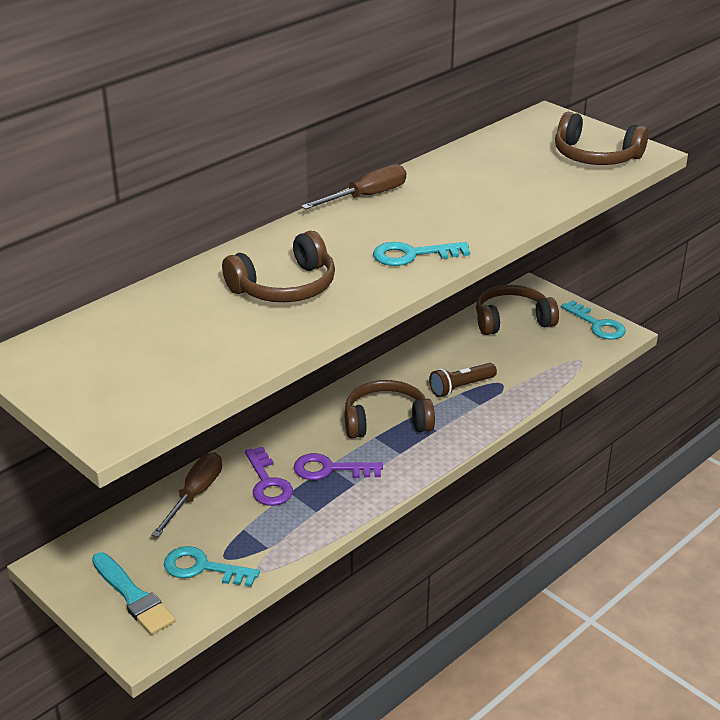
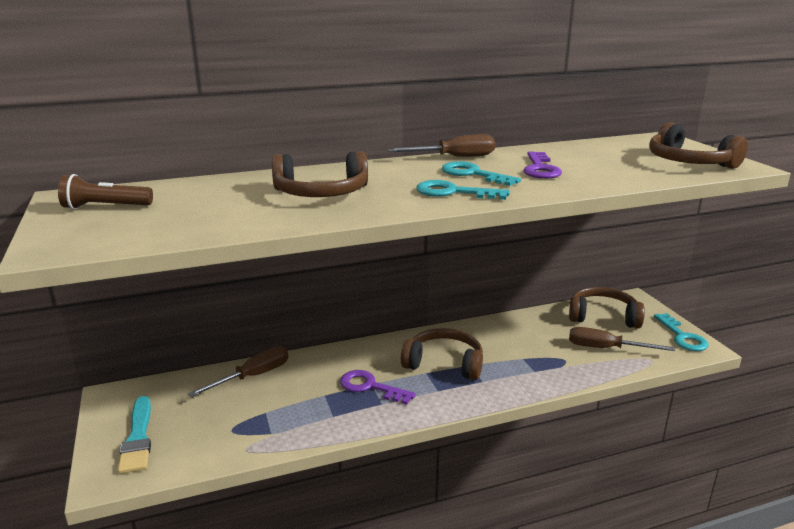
camera: 25 degrees right, 10 degrees down
turquoise key [164,546,260,587] -> turquoise key moved to [442,161,521,186]
purple key [245,446,293,506] -> purple key moved to [523,151,562,179]
brown flashlight [429,363,497,397] -> brown flashlight moved to [58,174,153,209]
none -> brown screwdriver [569,327,675,351]

